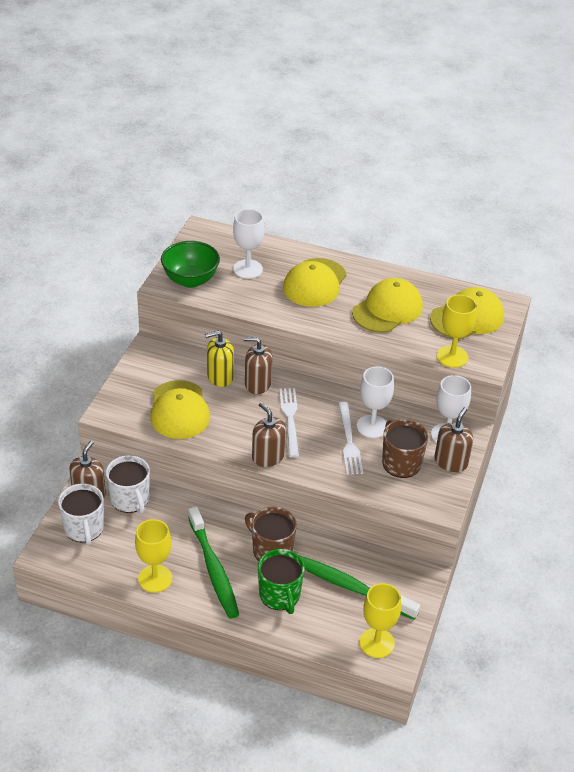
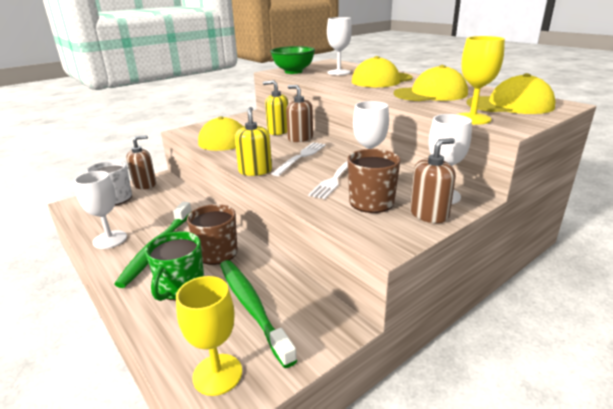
camera: 35 degrees right, 15 degrees down
white mug [106,455,150,514] -> none
yellow goblet [135,519,172,593] -> white goblet [74,171,127,249]
brown soap dispenser [252,402,286,467] -> yellow soap dispenser [235,107,272,176]

